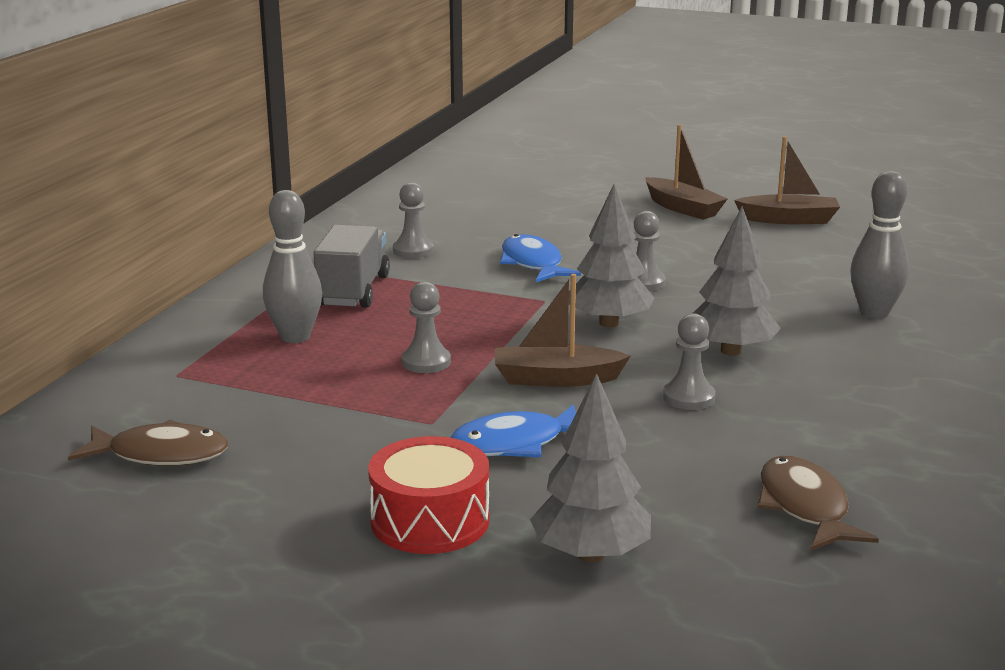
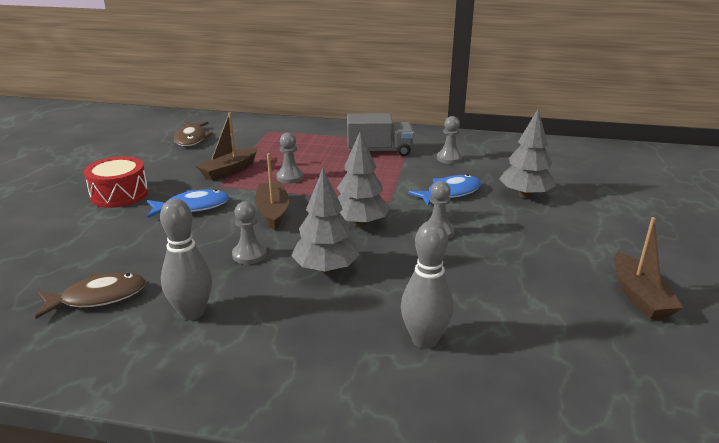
camera: 80 degrees right, 5 degrees up
grey bowling pin [263,190,322,343] -> grey bowling pin moved to [160,199,212,320]
blue fish [450,404,576,458] -> blue fish turned 105 degrees clockwise [147,189,229,218]
grey tree [530,373,651,563] -> grey tree moved to [499,109,556,198]
brown boat [645,124,727,220] -> brown boat moved to [196,112,258,181]

